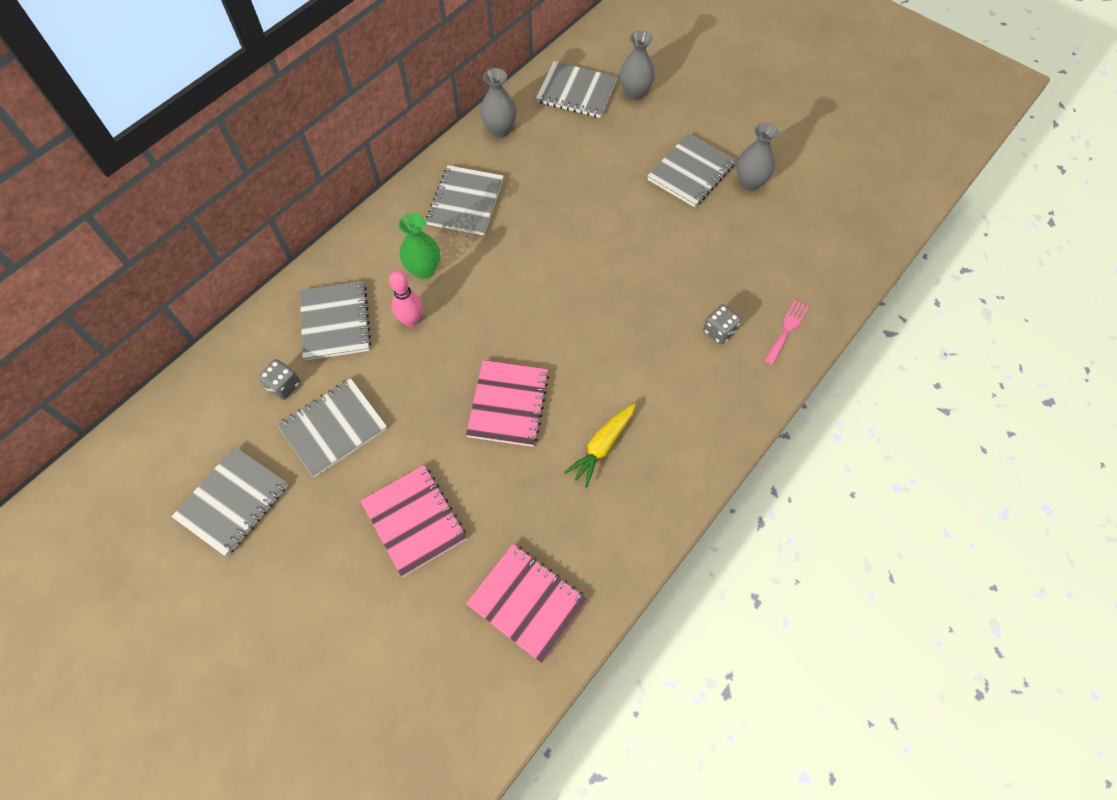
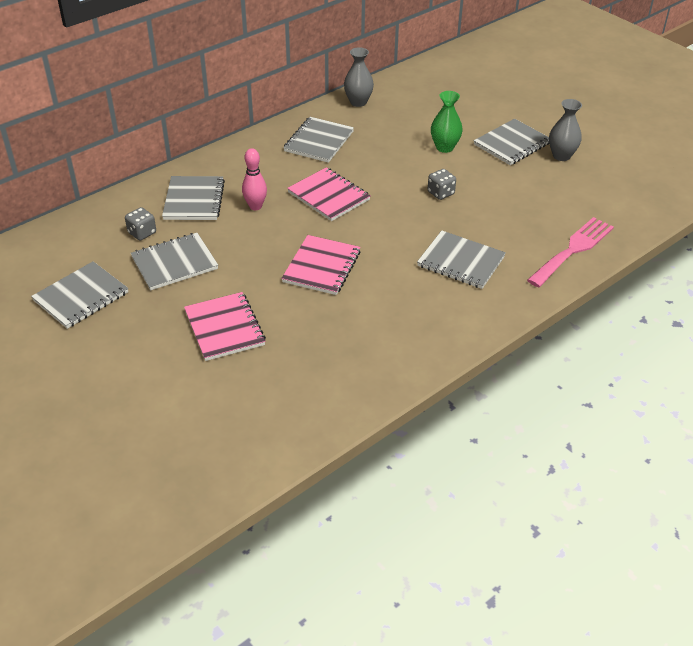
camera: 10 degrees right, 20 degrees down
green vase [399,213,440,279] -> green vase moved to [431,91,463,153]
pink notebook [466,544,588,663] -> pink notebook moved to [287,167,371,221]
grey notebook [536,61,617,118] -> grey notebook moved to [417,230,506,289]
yellow carrot [564,403,636,488] -> none
grey vase [620,30,655,100] -> none
grey dice [703,304,741,344] -> grey dice moved to [428,169,456,200]
pink fork [764,299,809,365] -> pink fork [527,217,614,287], size x1.80

